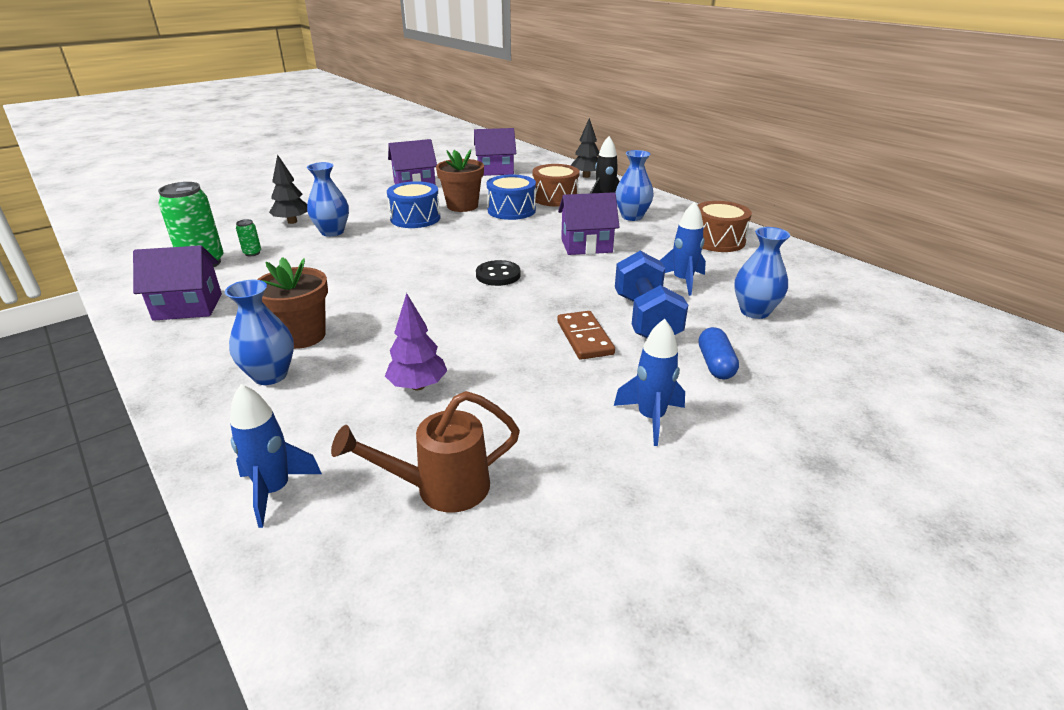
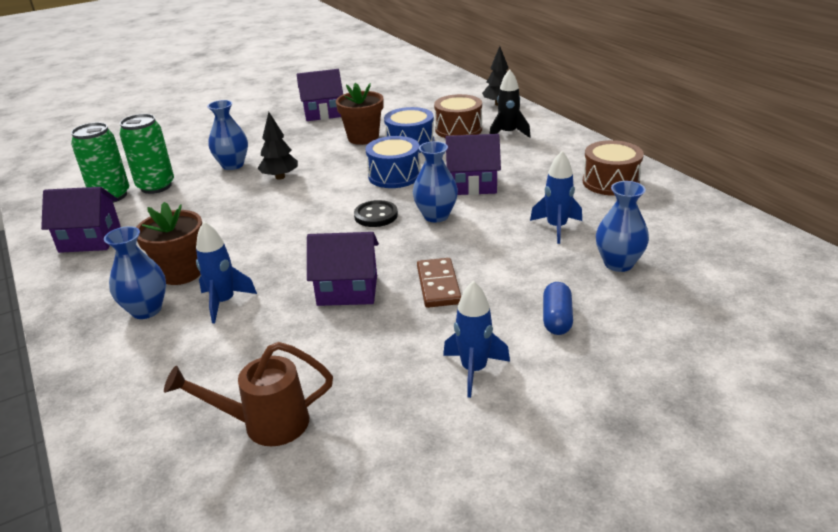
camera: 10 degrees right, 0 degrees up
blue rocket [230,384,322,528] -> blue rocket moved to [196,221,257,323]
green can [236,219,261,256] -> green can [120,114,174,194], size x2.27
black tree [269,154,307,224] -> black tree moved to [258,112,298,180]
purple tree [385,293,447,390] -> none
blue drum [387,181,440,228] -> blue drum moved to [366,136,421,188]
purple house [474,128,516,176] -> purple house moved to [307,232,379,306]
blue vase [615,150,654,221] -> blue vase moved to [413,141,458,223]
blue dumbbell [615,251,688,338] -> none

